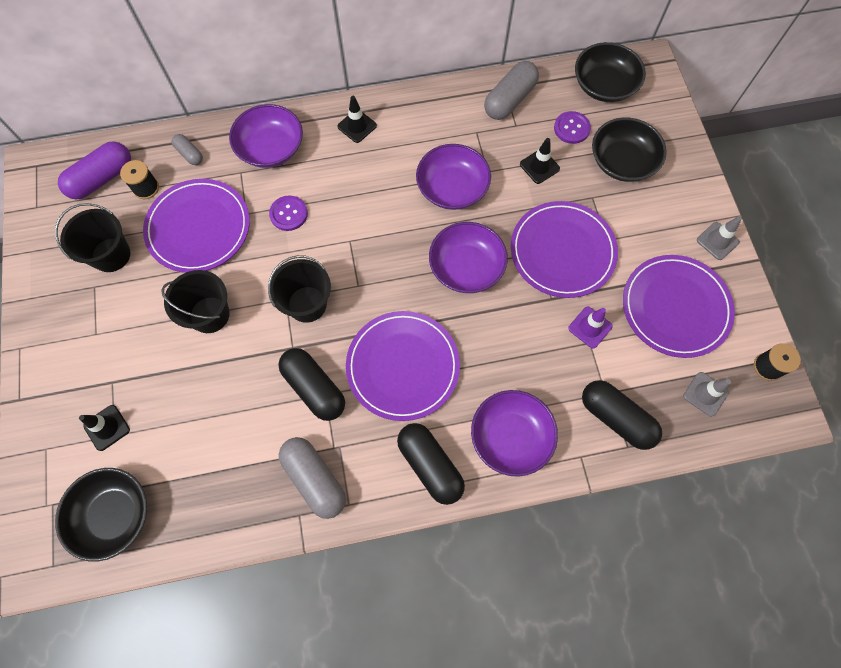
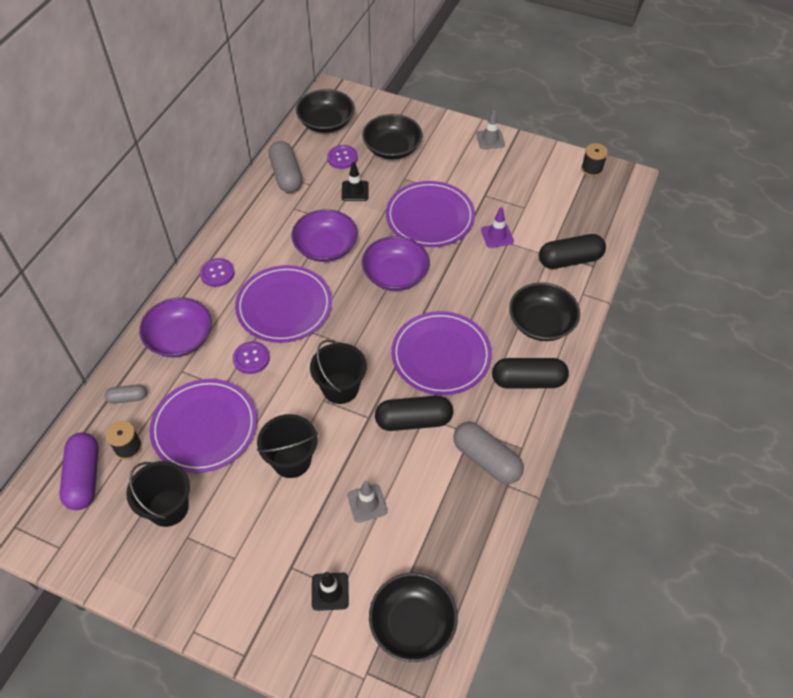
camera: 55 degrees left, 15 degrees down
grey capsule [279,437,346,519] -> grey capsule turned 45 degrees clockwise [453,422,524,484]
black traffic cone [338,96,377,143] -> purple button [200,258,235,287]
purple bowl [471,390,558,477] -> black bowl [509,282,580,341]
purple plate [623,255,735,358] -> purple plate moved to [235,265,332,343]
grey traffic cone [683,372,731,417] -> grey traffic cone moved to [347,480,388,523]

